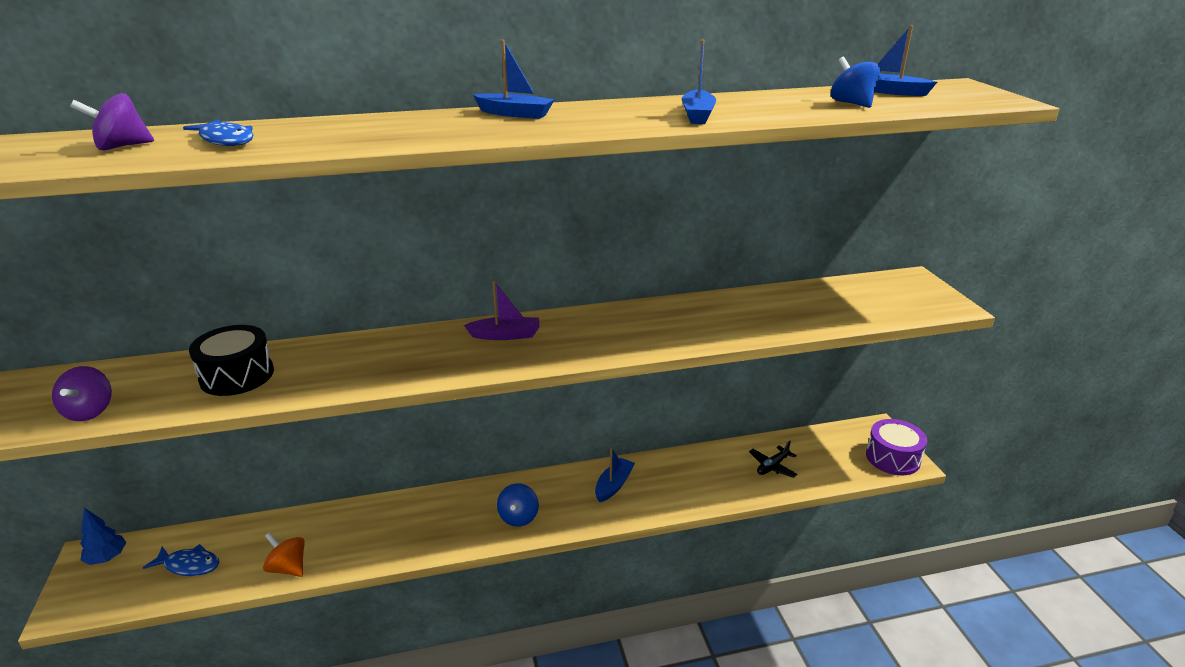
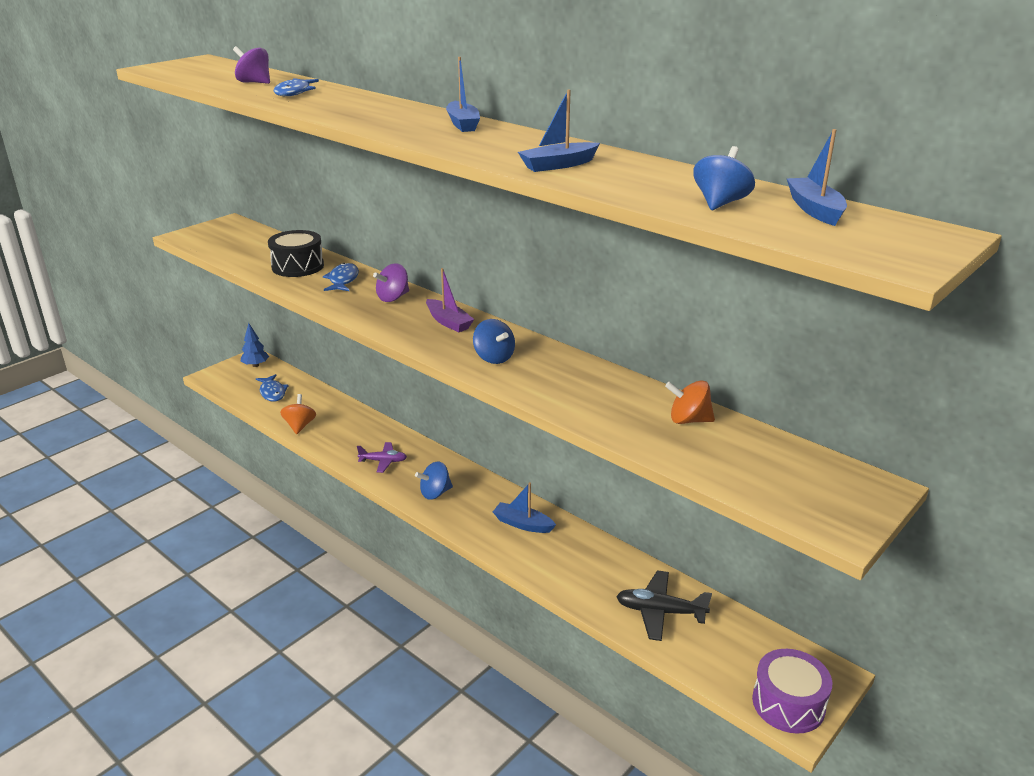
camera: 55 degrees right, 0 degrees up
purple spinning top [52,366,112,421] -> purple spinning top moved to [373,263,409,302]
blue boat [595,448,635,502] -> blue boat turned 150 degrees counterclockwise [493,482,556,533]
black plane [749,441,798,478] -> black plane [616,570,712,641], size x1.50
none -> blue fish [323,263,359,291]
none -> purple plane [357,442,407,473]
none -> blue spinning top [473,319,515,364]
none -> orange spinning top [665,380,715,424]

